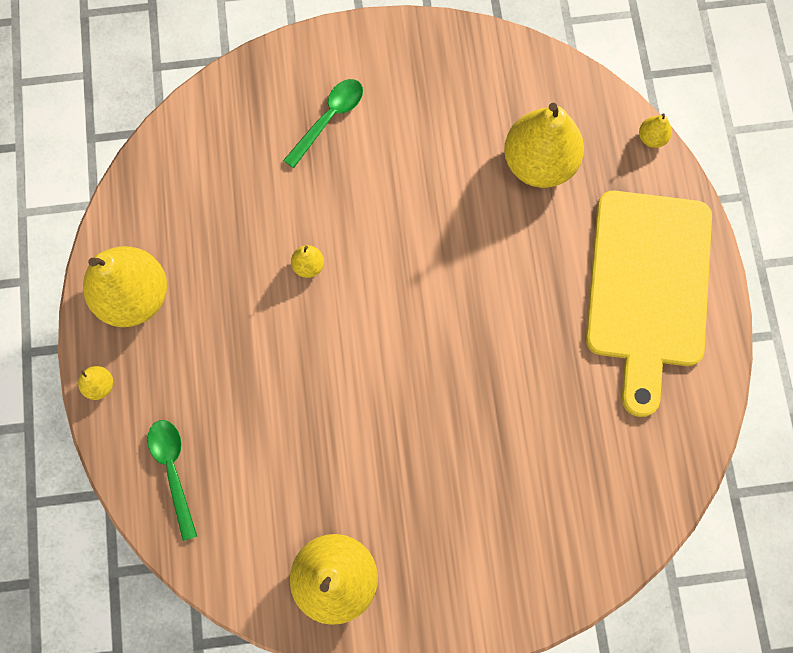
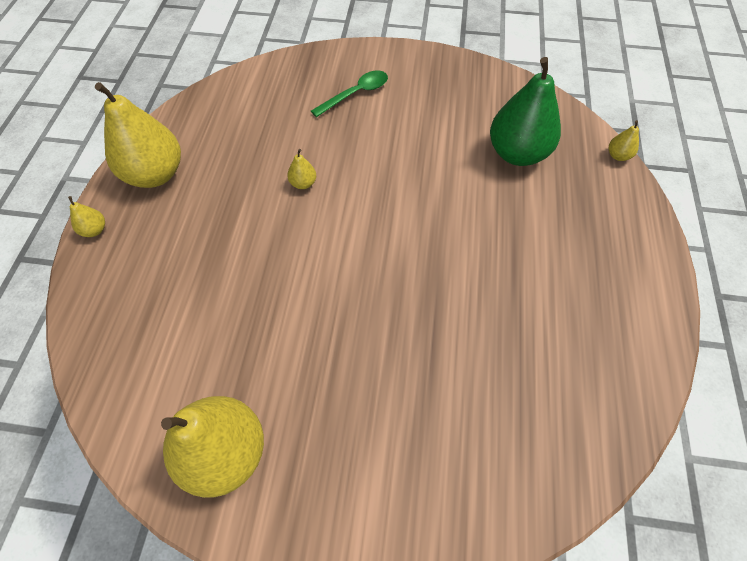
camera: 15 degrees right, 15 degrees down
green spoon [147,420,197,541] -> none
yellow pear [504,103,584,188] -> green pear [490,57,561,166]
yellow cutting board [586,191,712,417] -> none

